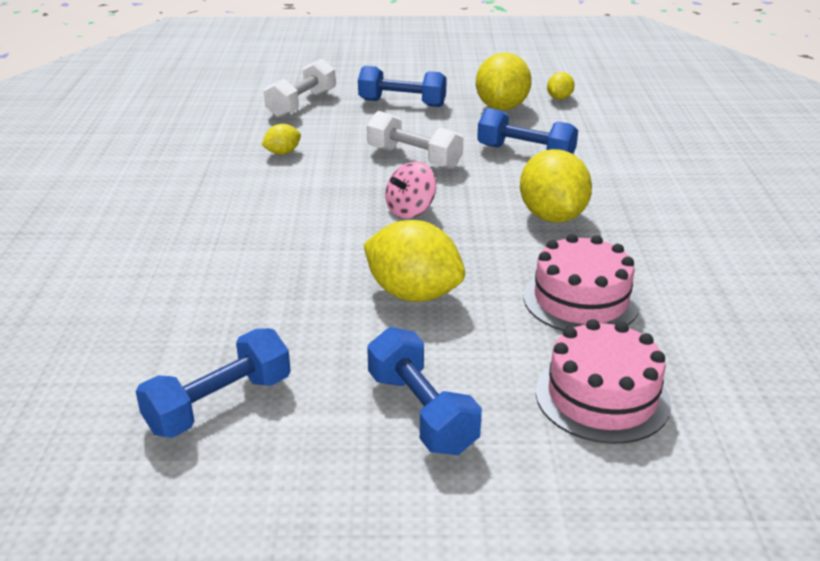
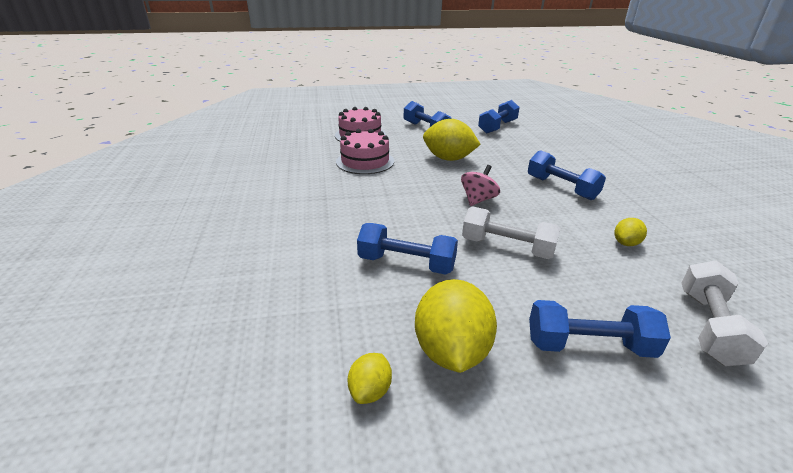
camera: 170 degrees right, 0 degrees up
yellow lemon [520,149,592,223] -> none
none -> blue dumbbell [528,150,606,200]

